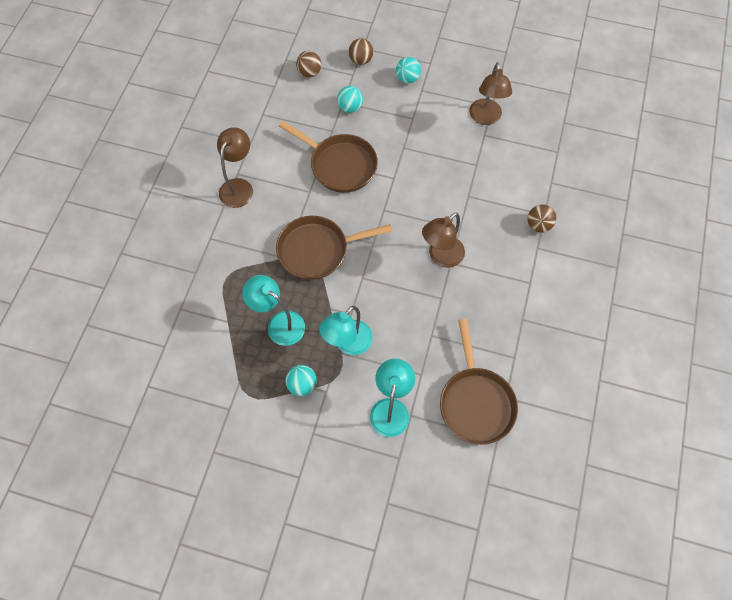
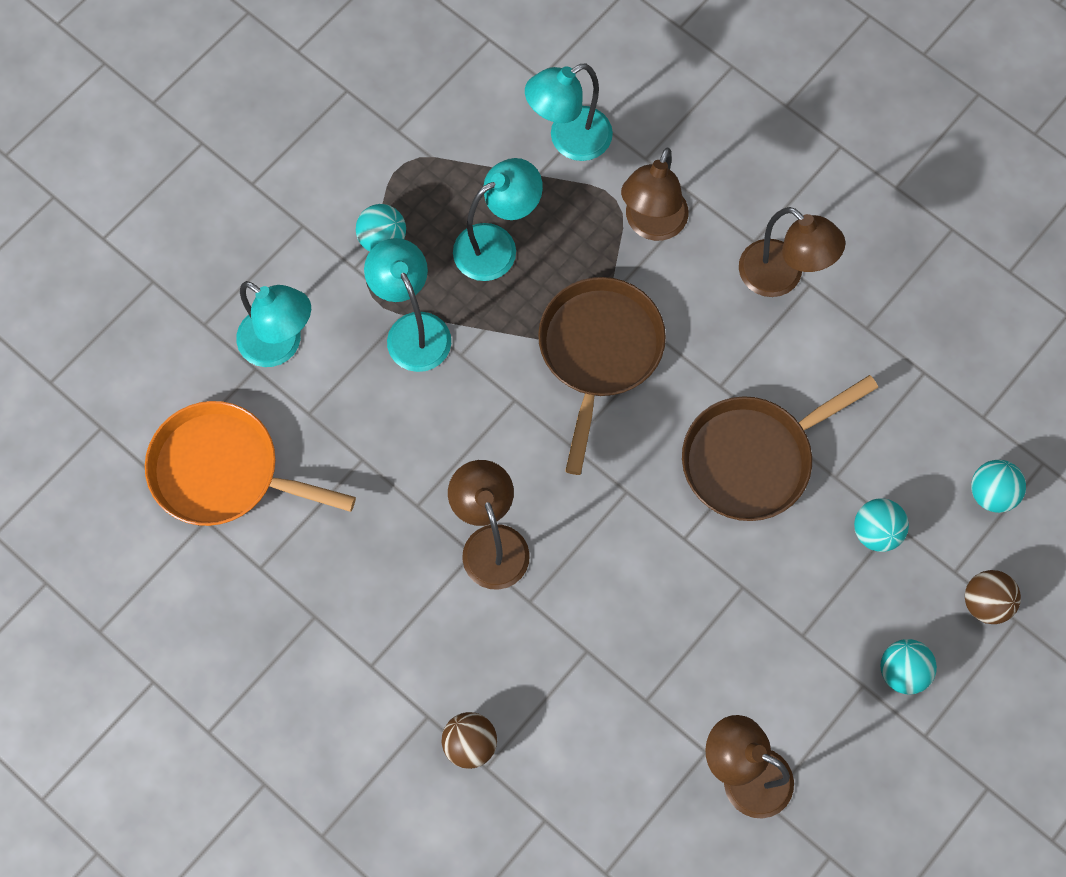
camera: 115 degrees right, 5 degrees up
brown ball [296,51,322,77] -> turquoise ball [971,460,1026,513]
brown pan [440,319,518,445] -> orange pan [145,401,356,526]
none -> turquoise lamp [525,64,613,161]
none -> brown lamp [621,148,689,241]

